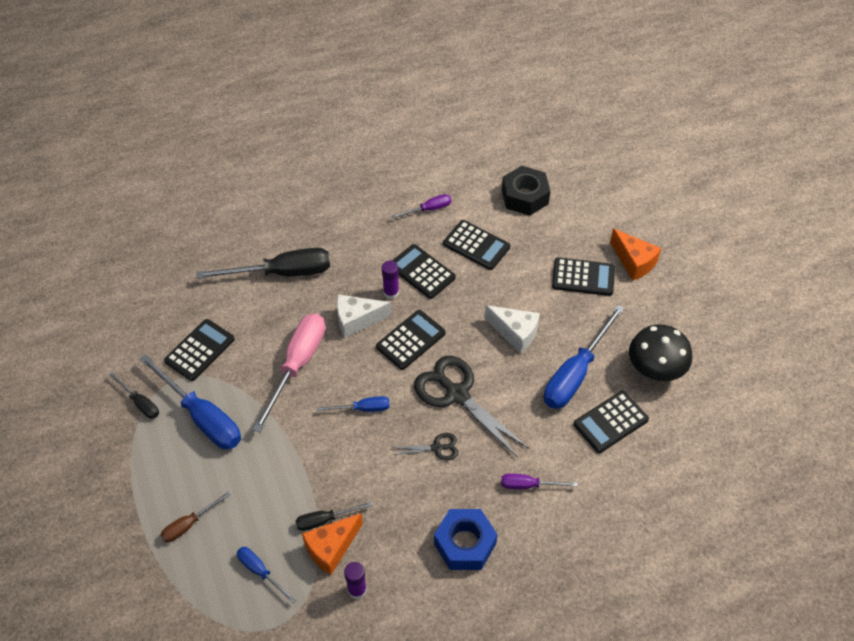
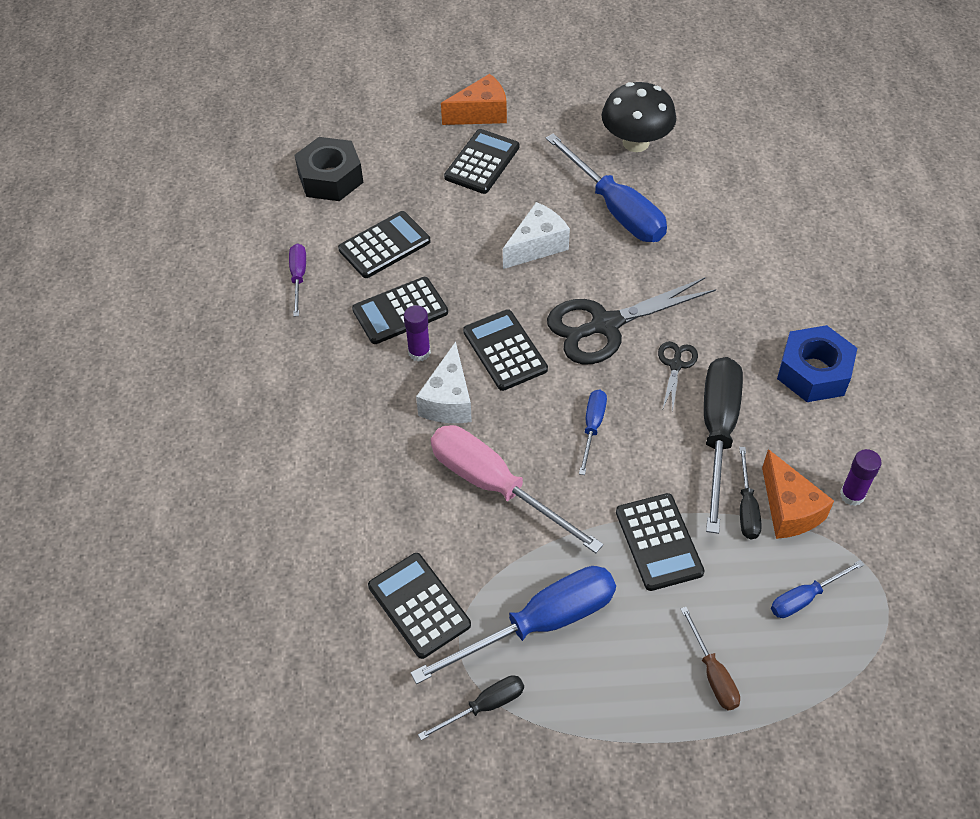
camera: 70 degrees left, 0 degrees up
black screwdriver [196,248,330,279] -> black screwdriver moved to [704,357,743,534]
purple screwdriver [501,474,578,489] -> none
black calculator [574,391,649,453] -> black calculator moved to [616,493,705,591]

